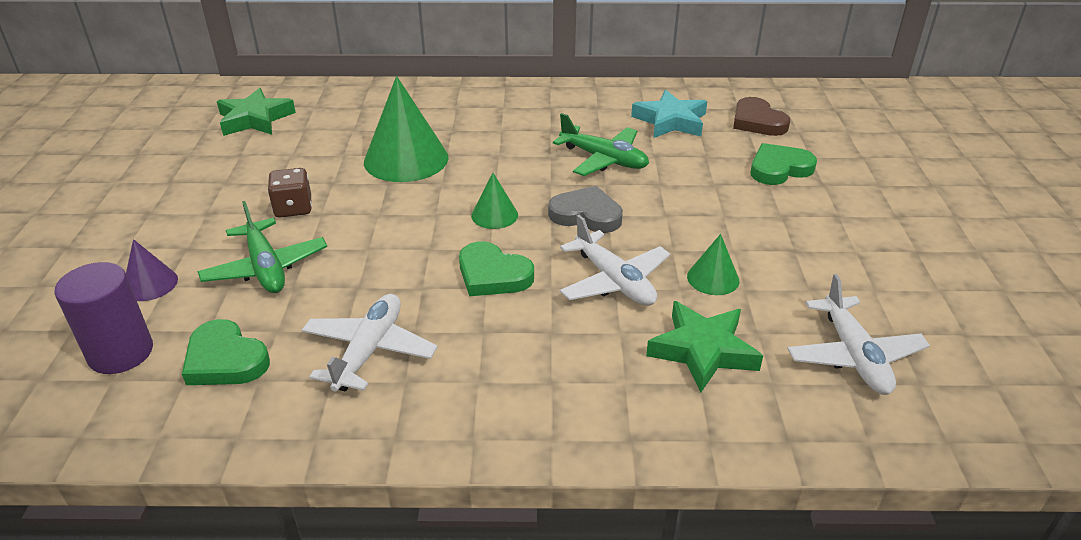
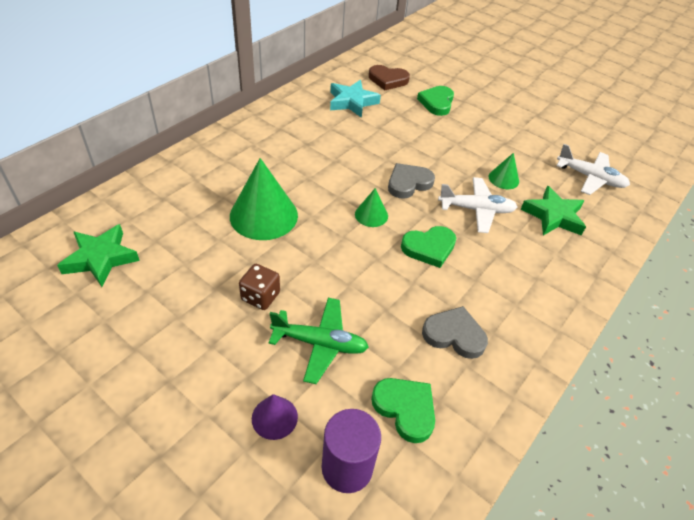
camera: 55 degrees left, 10 degrees up
green heart [182,319,270,385] -> green heart turned 120 degrees counterclockwise [371,378,435,443]
white plane [302,294,438,392] -> grey heart [422,306,488,359]
green plane [553,113,649,176] -> none

